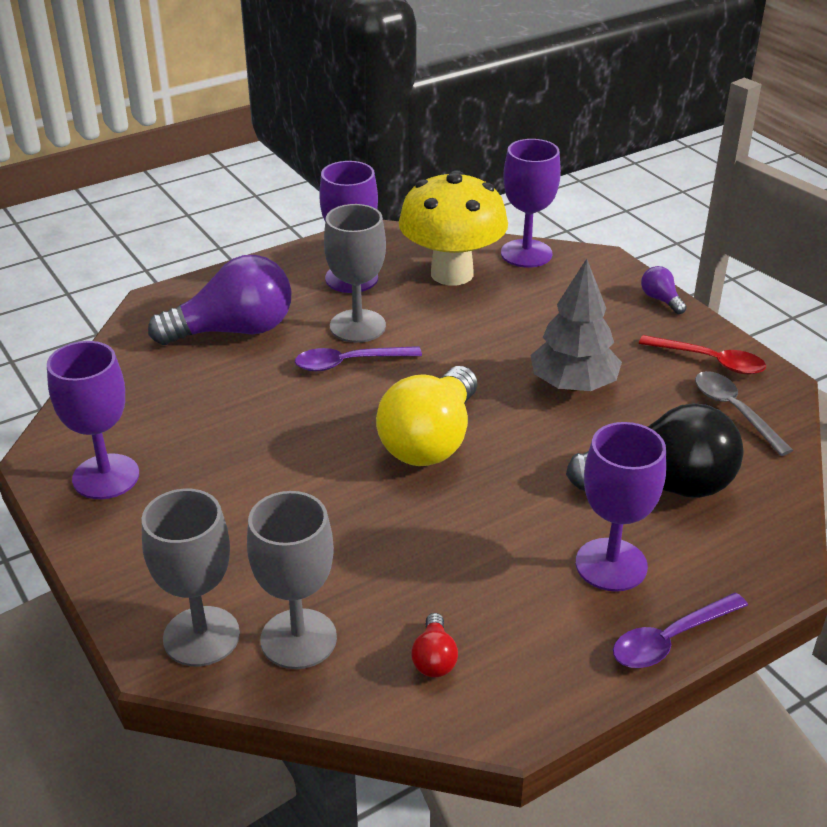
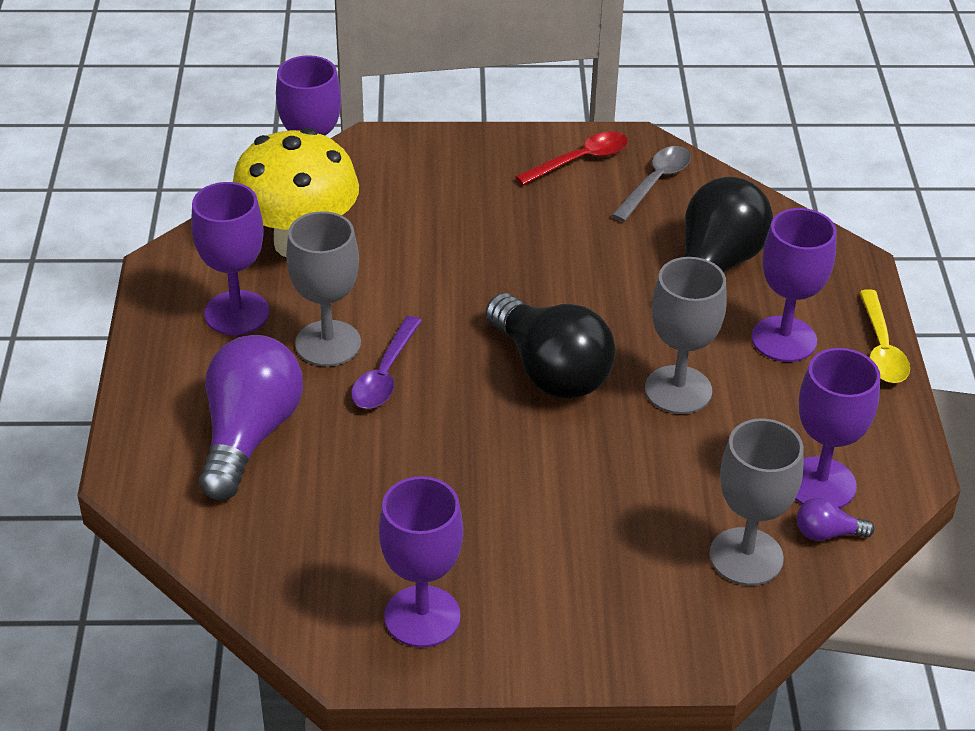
camera: 60 degrees left, 5 degrees up
grey goblet [142,489,240,666] -> grey goblet moved to [645,257,727,414]
yellow light bulb [376,366,477,466] -> black light bulb [486,293,615,399]
red light bulb [411,613,458,677] -> purple goblet [795,348,880,508]
grey tree [530,259,622,391] -> none
purple spoon [613,593,748,668] -> yellow spoon [860,289,910,383]
purple light bulb [641,266,687,314] -> purple light bulb moved to [797,497,875,541]
grey spoon [695,371,794,456] -> grey spoon turned 120 degrees clockwise [611,146,691,222]

